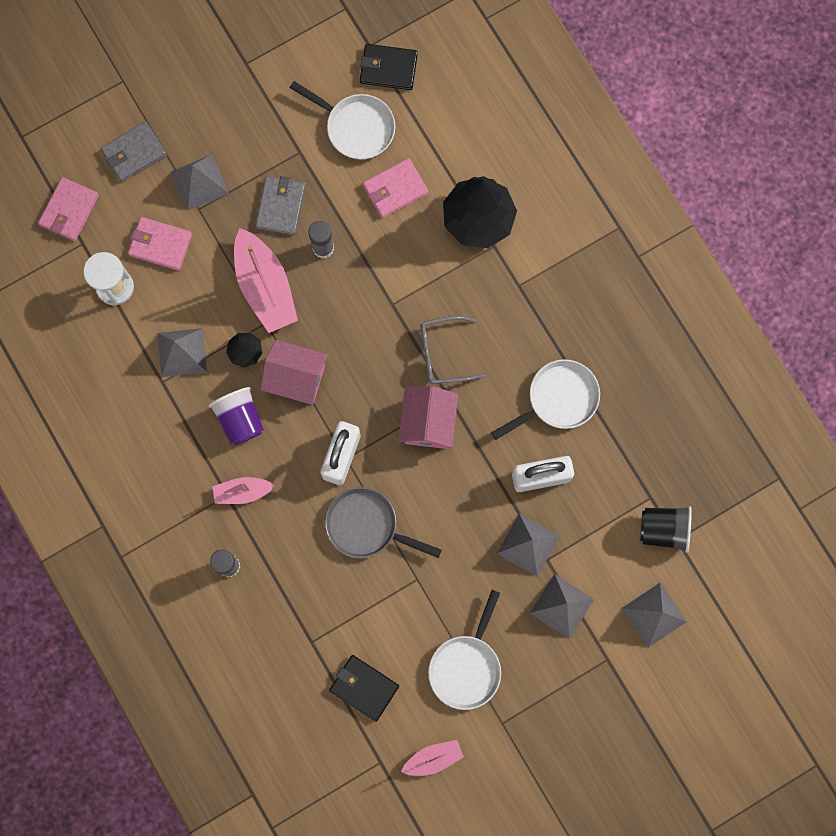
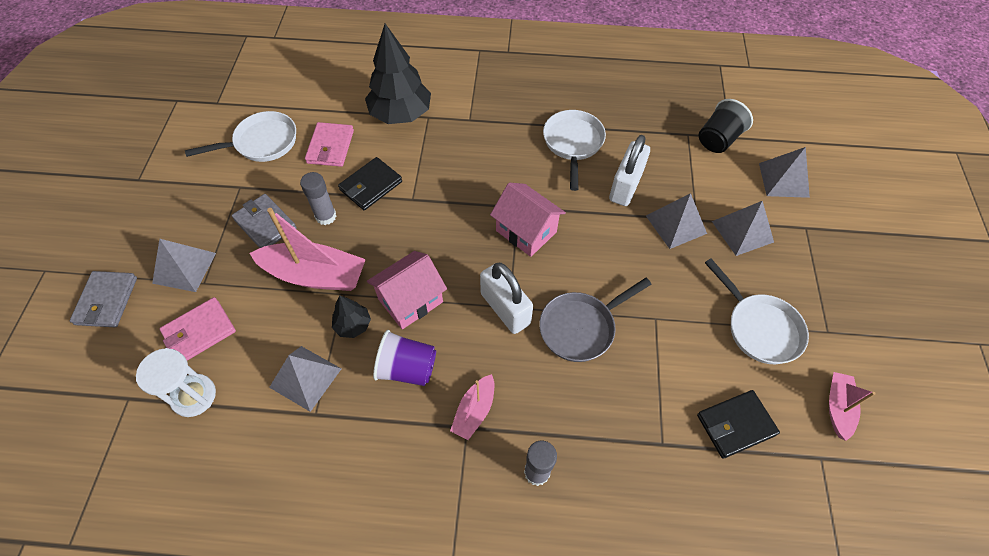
camera: 55 degrees left, 20 degrees down
pink wallet [38,177,99,241] -> none
black wallet [360,44,418,90] -> black wallet moved to [338,157,402,210]
grey glasses [420,316,486,384] -> none

